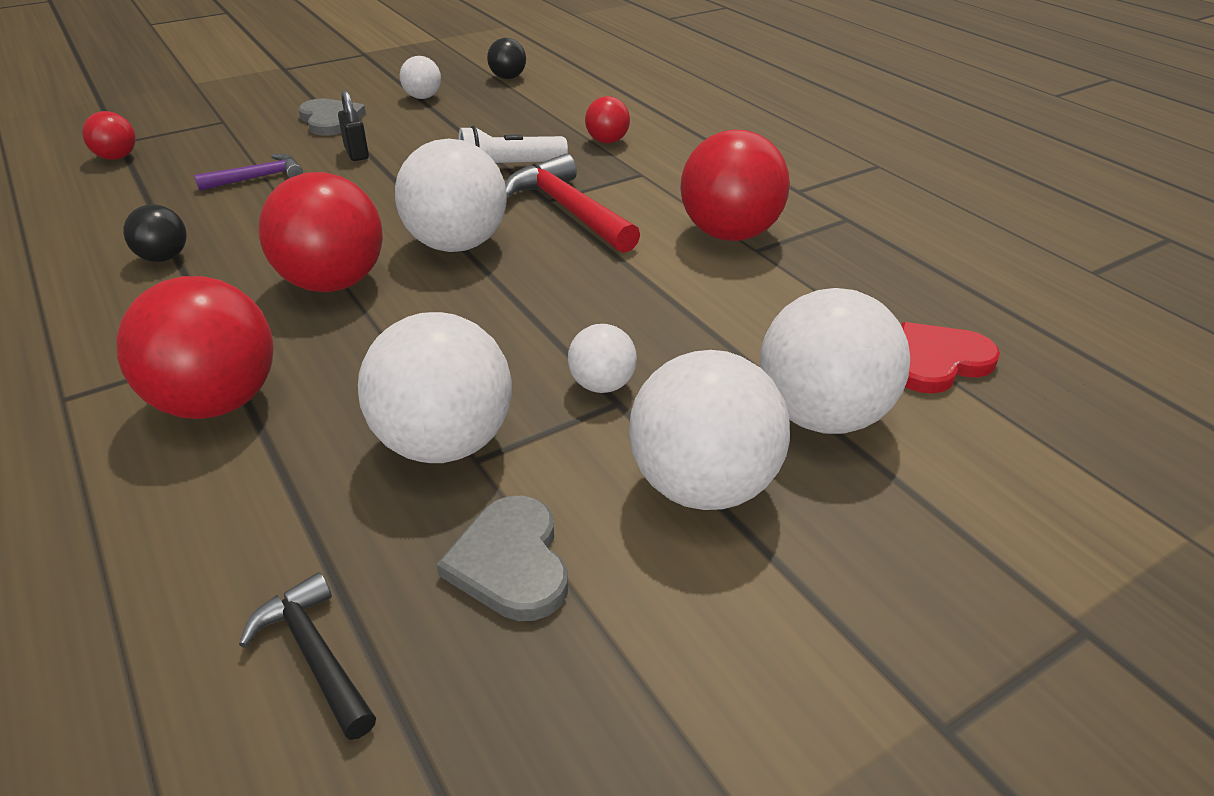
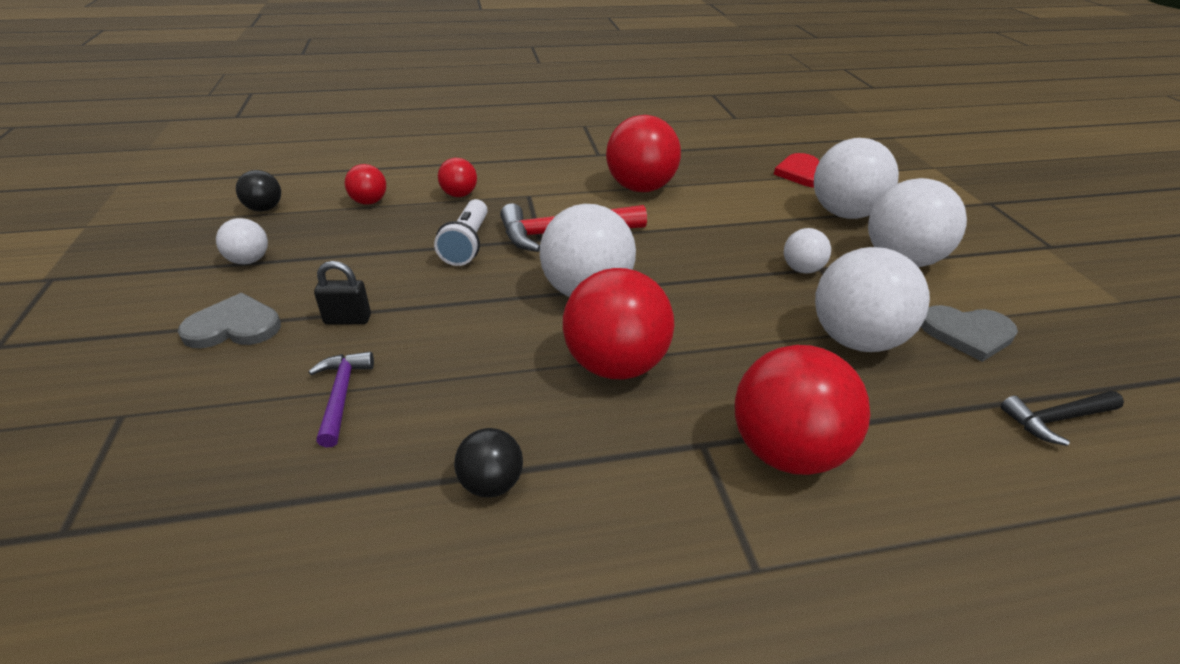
camera: 70 degrees left, 0 degrees up
red ball [82,111,135,160] -> red ball moved to [345,164,386,205]

